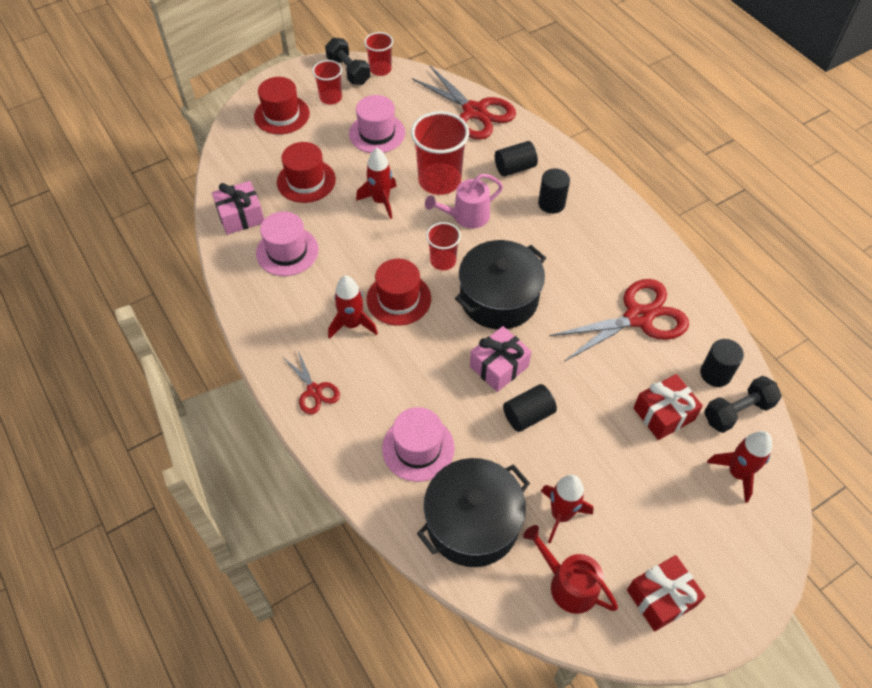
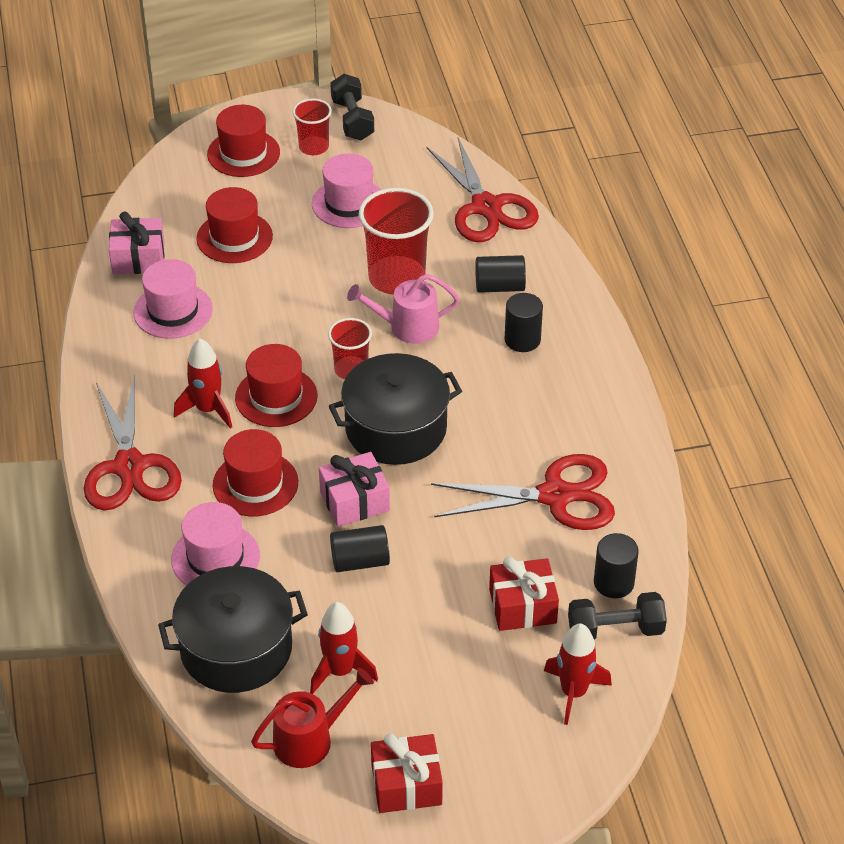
camera: 20 degrees right, 10 degrees down
red scissors [283,351,340,415] -> red scissors [83,375,182,511], size x1.89
red rocket [356,148,397,219] -> none
red cup [364,32,393,76] -> none
red watering can [523,525,618,614] -> red watering can turned 90 degrees clockwise [251,668,374,768]
none -> red hat [213,429,298,516]

